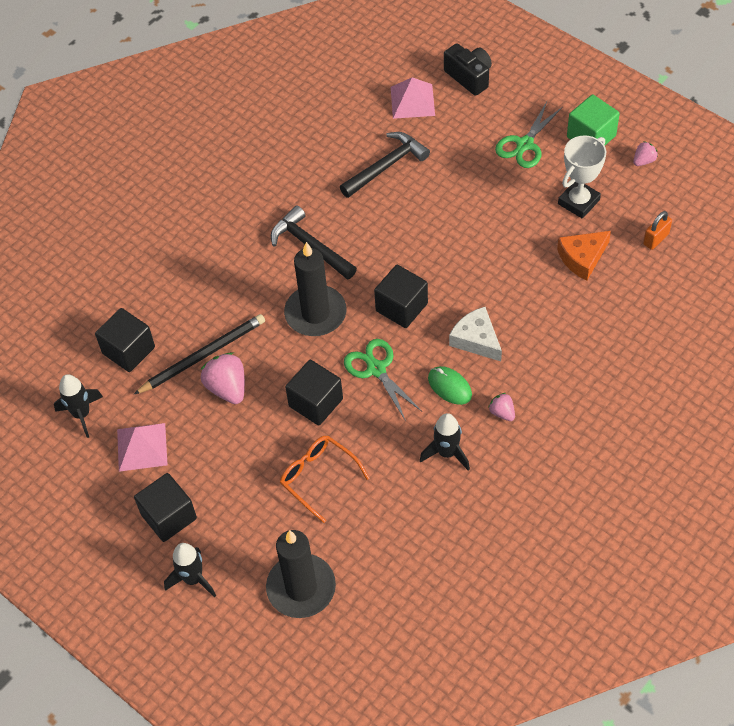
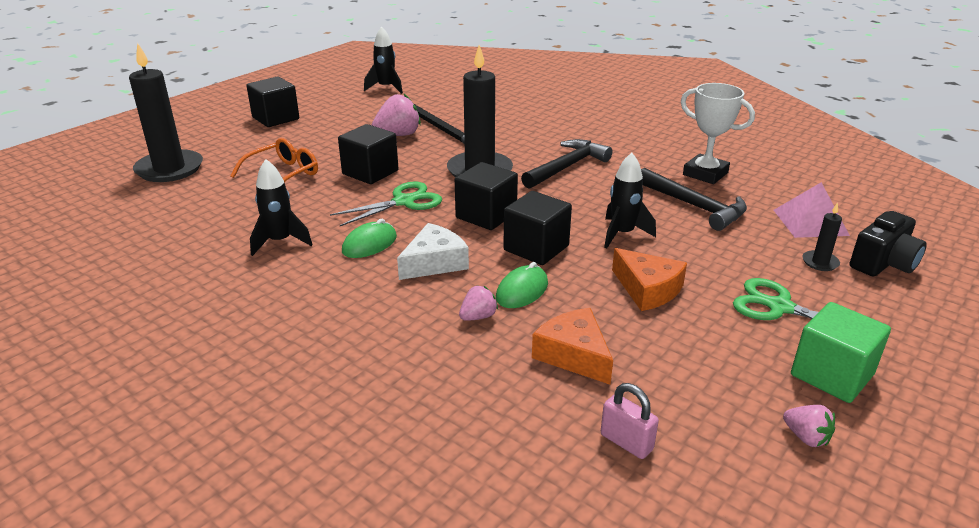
camera: 85 degrees right, 25 degrees down
black cube [95,308,155,372] -> black cube moved to [503,191,572,265]
pink pyramid [117,423,168,472] -> none
black rocket [164,543,216,598] -> black rocket moved to [604,153,656,248]
pink strawberry [488,393,515,421] -> pink strawberry moved to [459,285,498,321]
white trophy [558,135,606,219] -> white trophy moved to [681,83,755,184]
orange padlock [643,211,672,250] -> pink padlock [601,383,659,459]
none -> green mouse [496,262,548,308]
none -> orange cheese [612,248,687,311]
none -> black candle [802,203,842,271]

